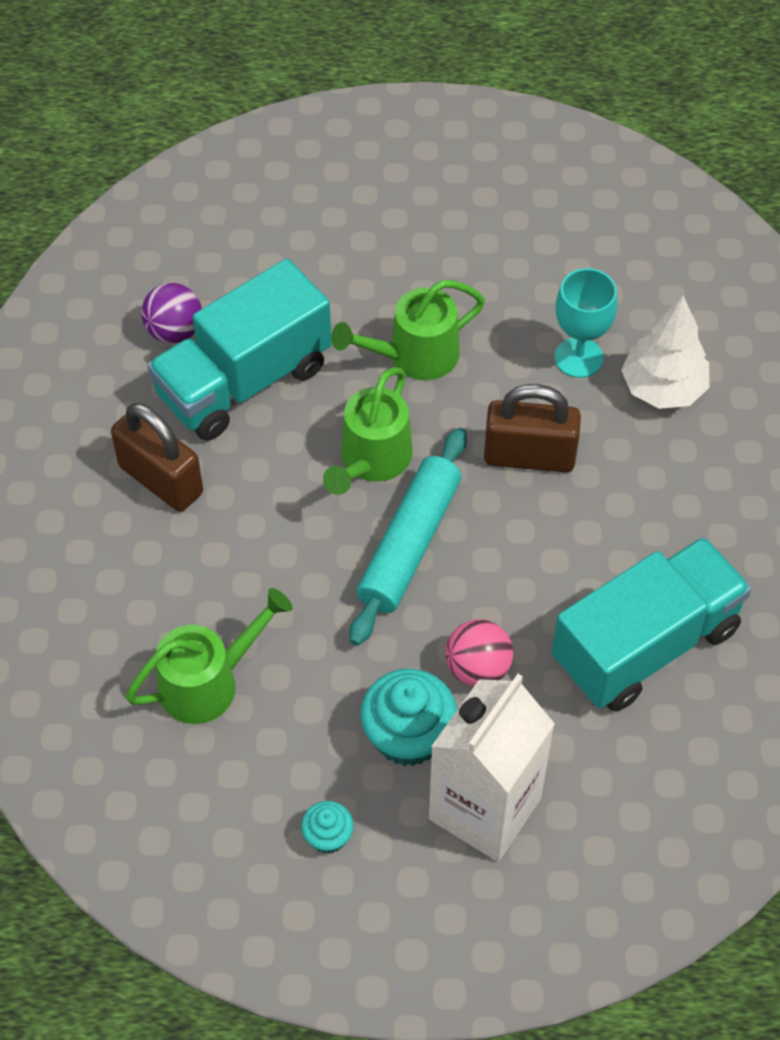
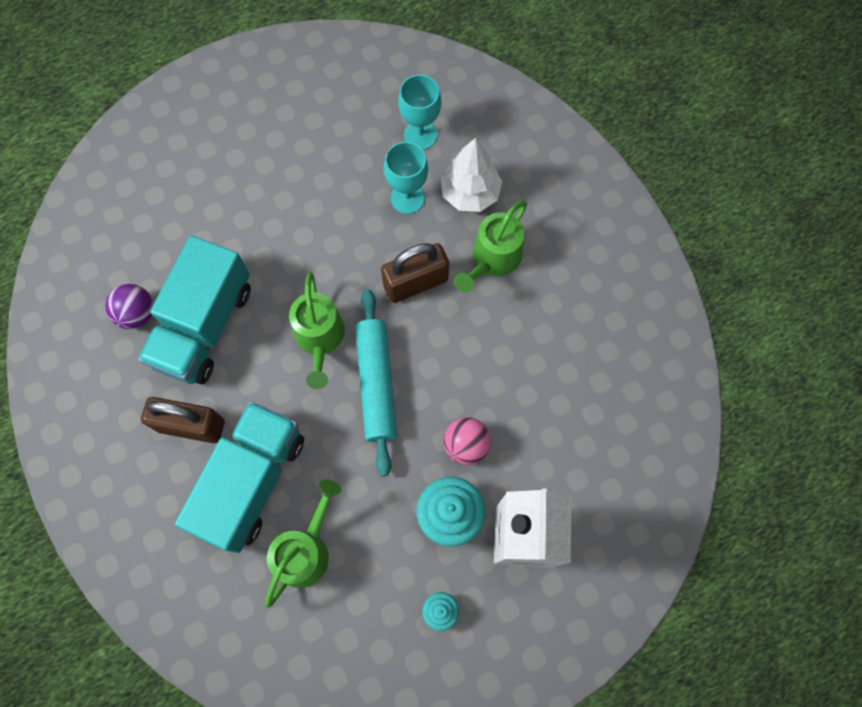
camera: 30 degrees left, 15 degrees up
green watering can [331,280,485,380] -> green watering can moved to [454,200,527,293]
turquoise truck [552,537,752,712] -> turquoise truck moved to [175,401,304,553]
none -> turquoise goblet [398,75,441,150]

